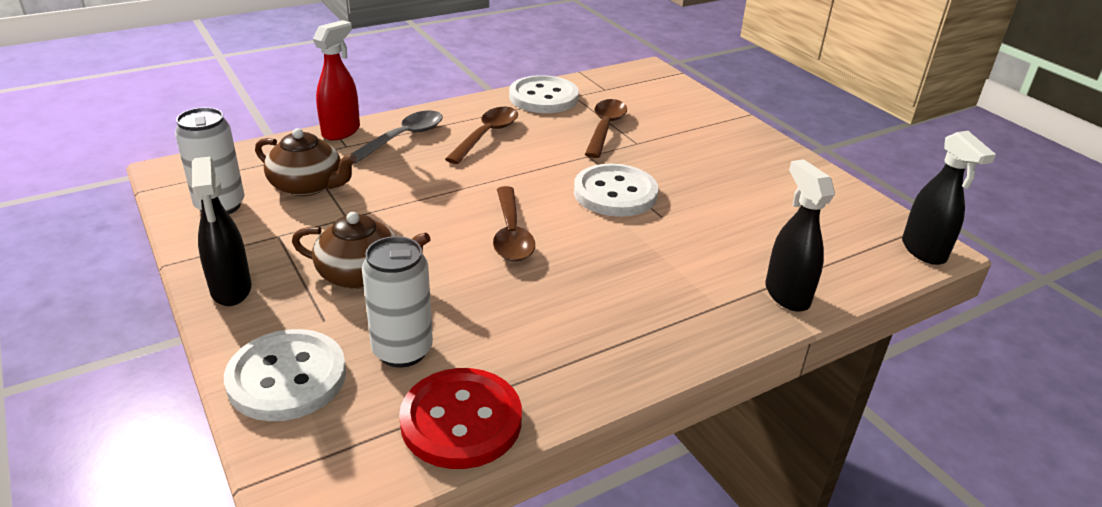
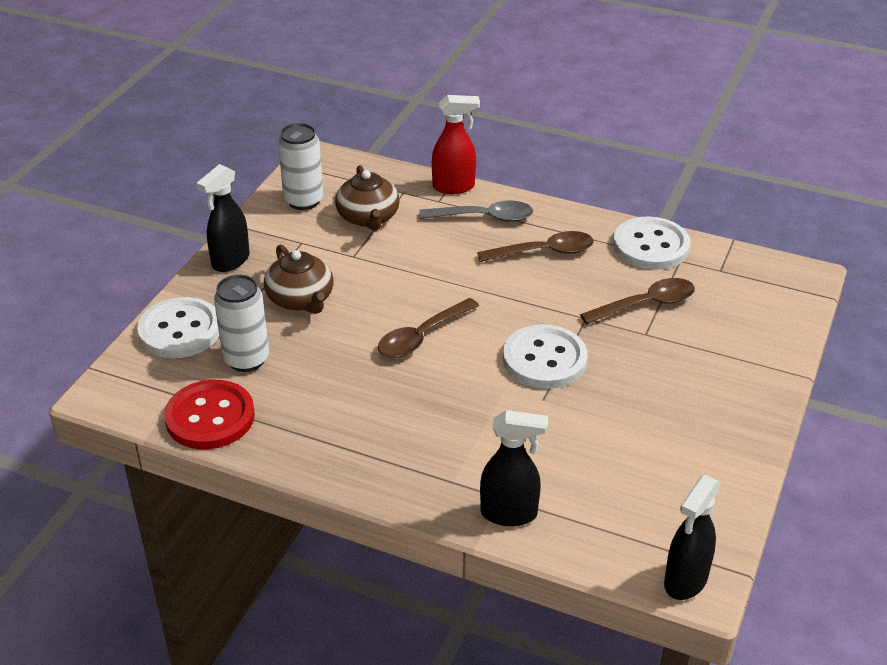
camera: 55 degrees right, 5 degrees up
black spray bottle [765,159,835,312] -> black spray bottle turned 60 degrees clockwise [480,410,548,526]

